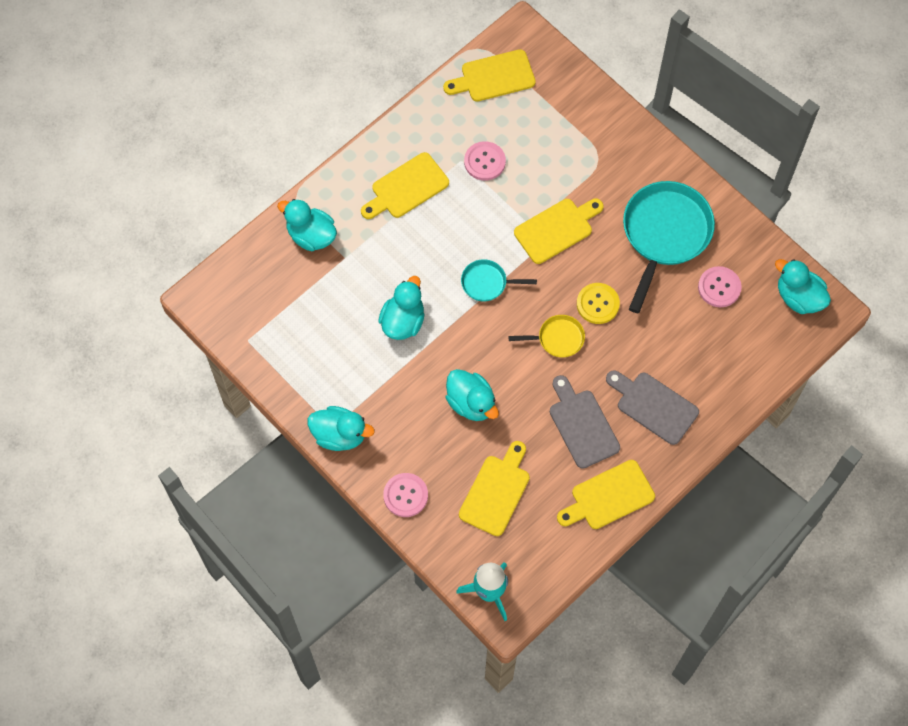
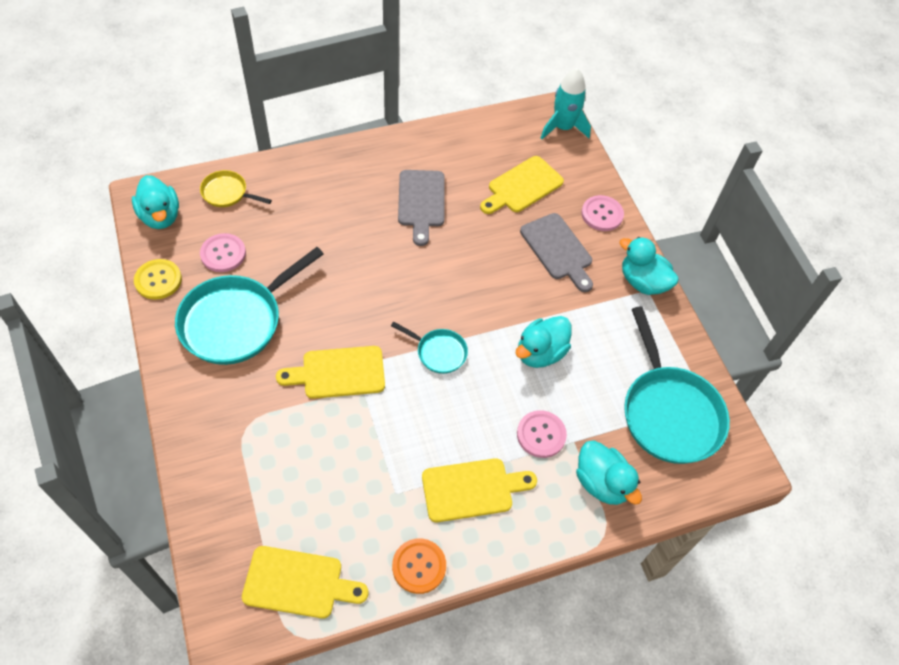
camera: 160 degrees left, 10 degrees down
turquoise duck [446,369,499,421] -> none
pink button [464,141,506,181] -> pink button moved to [517,410,567,458]
yellow pan [508,315,585,358] -> yellow pan moved to [200,170,272,207]
yellow cutting board [557,460,655,529] -> none
yellow button [577,283,620,324] -> yellow button moved to [134,259,182,300]
grey cutting board [606,370,699,445] -> grey cutting board moved to [520,213,593,292]
none -> orange button [392,538,446,594]
none -> turquoise pan [624,307,730,464]

